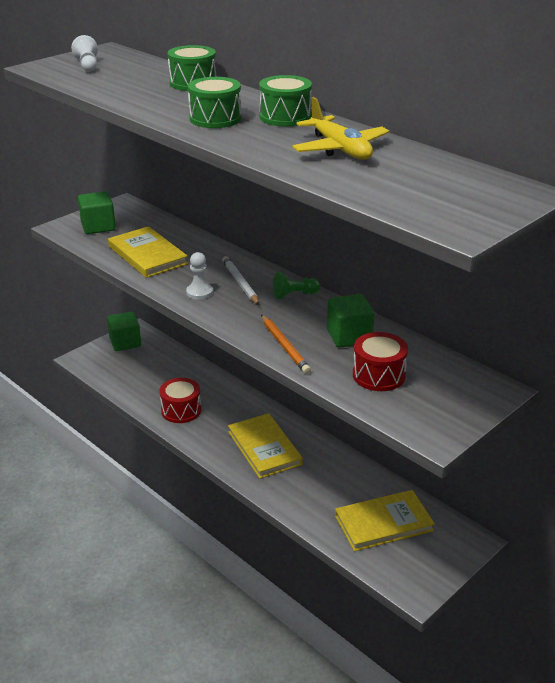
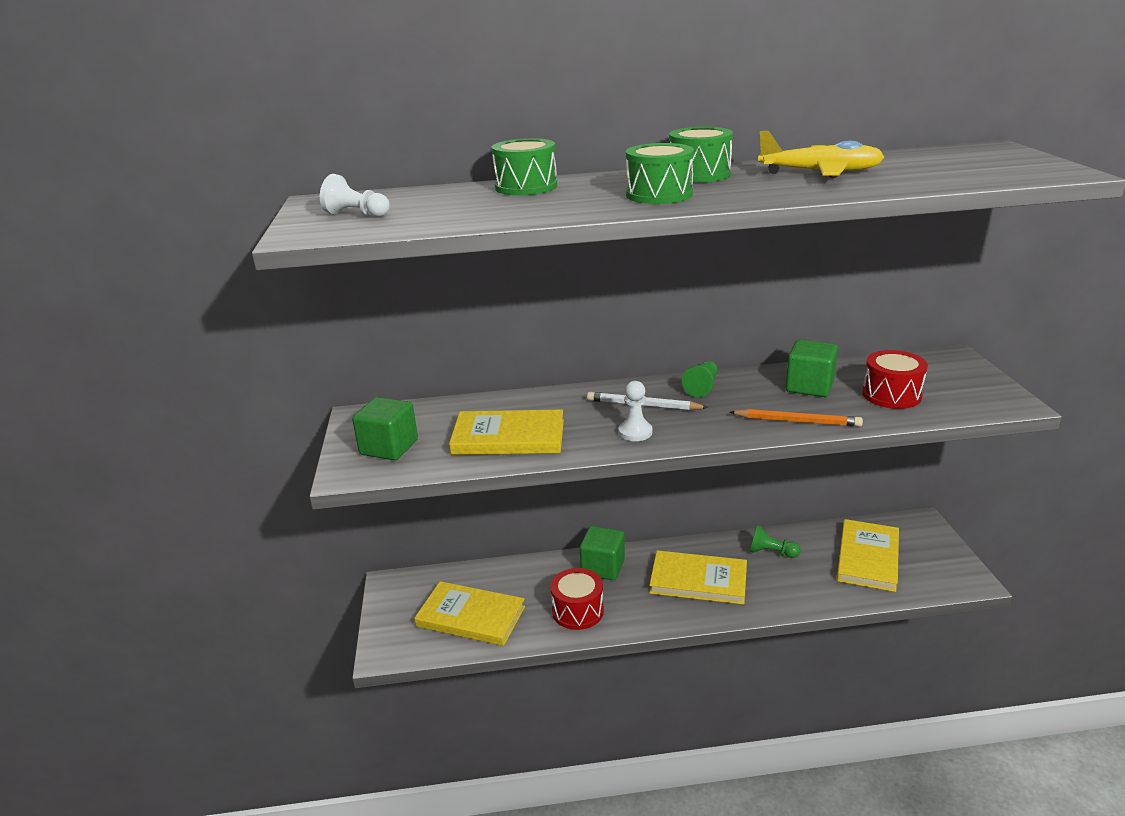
camera: 50 degrees left, 5 degrees down
green cube [107,312,141,351] -> green cube moved to [580,526,625,580]
none -> yellow book [414,581,525,646]
none -> green pawn [750,525,801,558]

